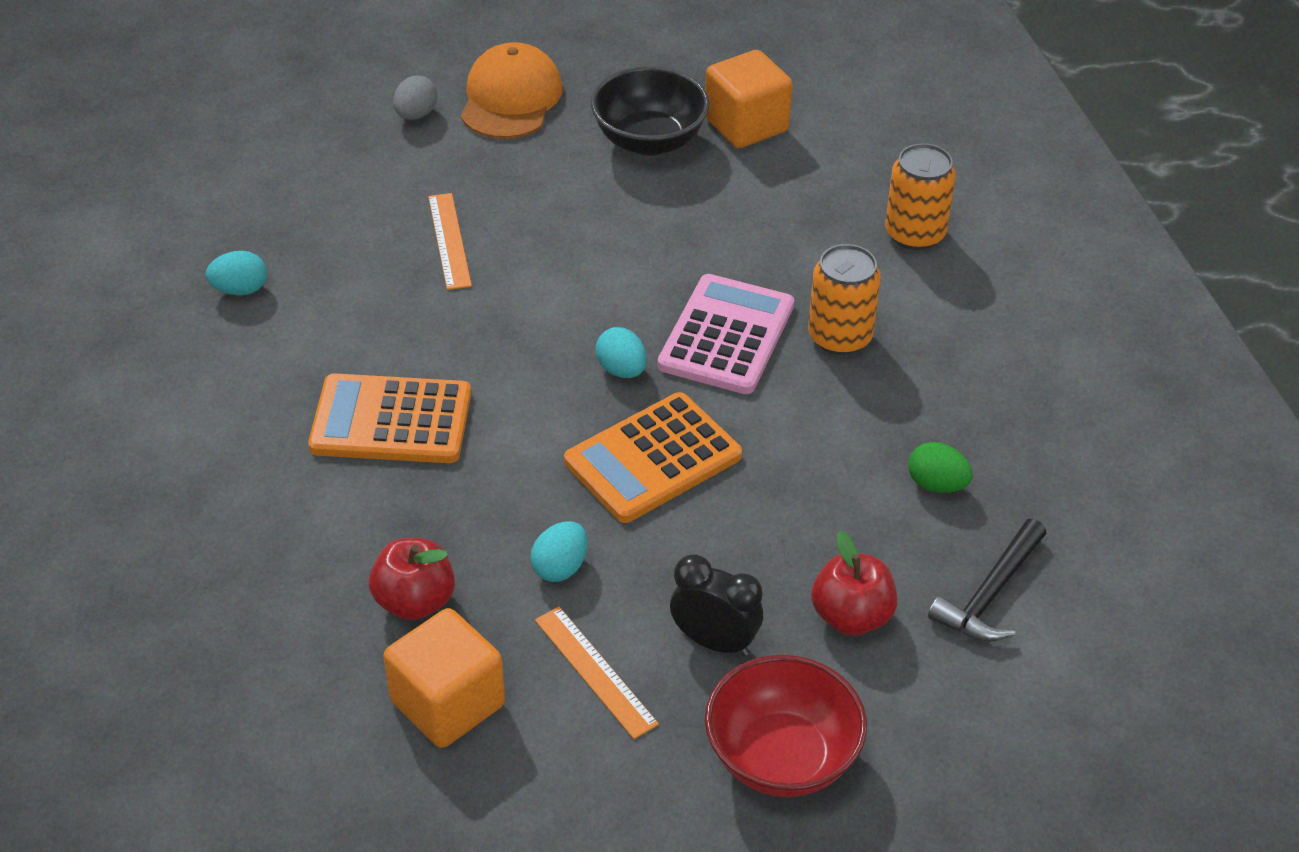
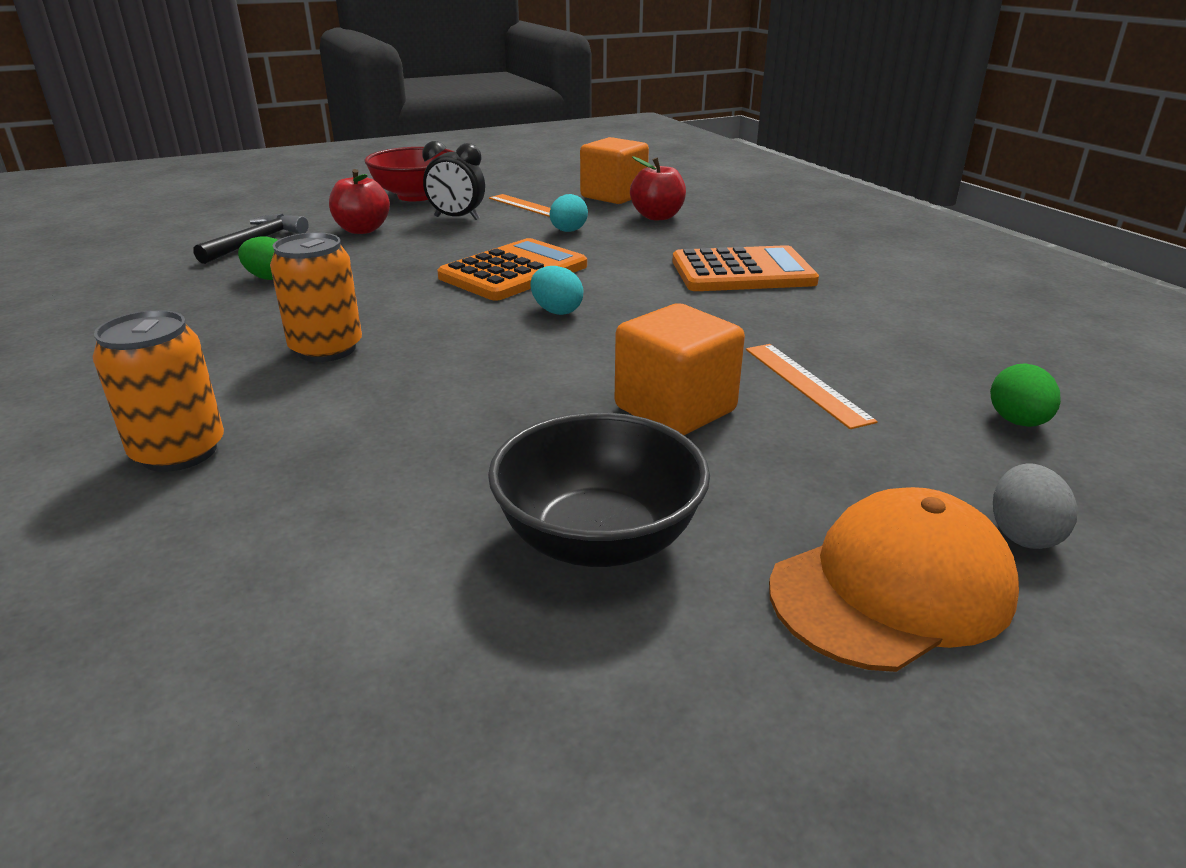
camera: 170 degrees right, 15 degrees down
turquoise egg [206,251,267,295] -> none
orange cap [461,42,563,139] -> orange cap turned 120 degrees counterclockwise [769,487,1019,672]
pink calculator [658,274,794,394] -> none
orange cube [705,50,792,148] -> orange cube moved to [615,303,745,435]
none -> green egg [990,363,1061,427]

